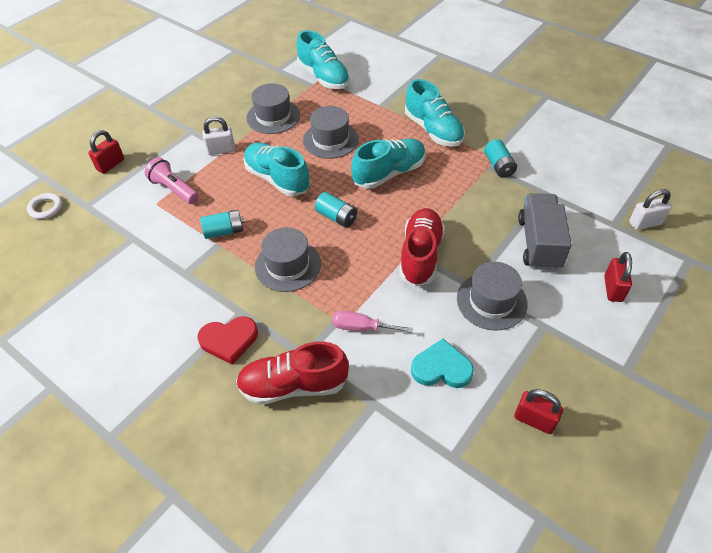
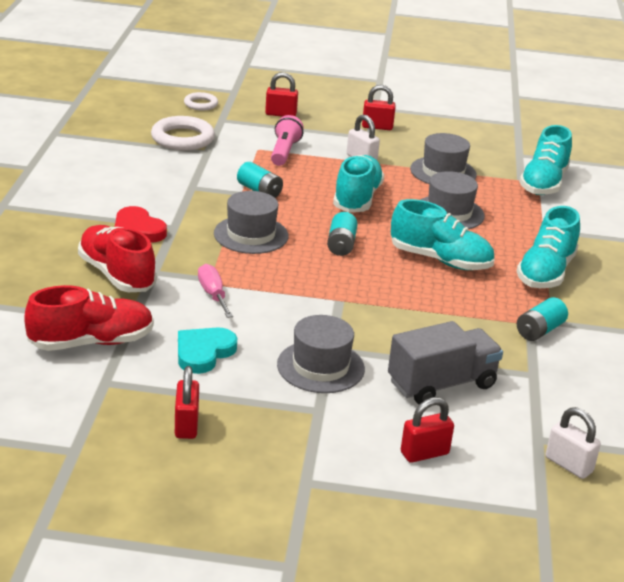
camera: 55 degrees right, 20 degrees down
red shoe [399,208,445,287] -> red shoe moved to [24,285,154,351]
turquoise heart [411,339,474,388] -> turquoise heart turned 120 degrees counterclockwise [178,327,237,374]
none -> white ring [151,116,215,151]
none -> red padlock [362,85,396,130]

